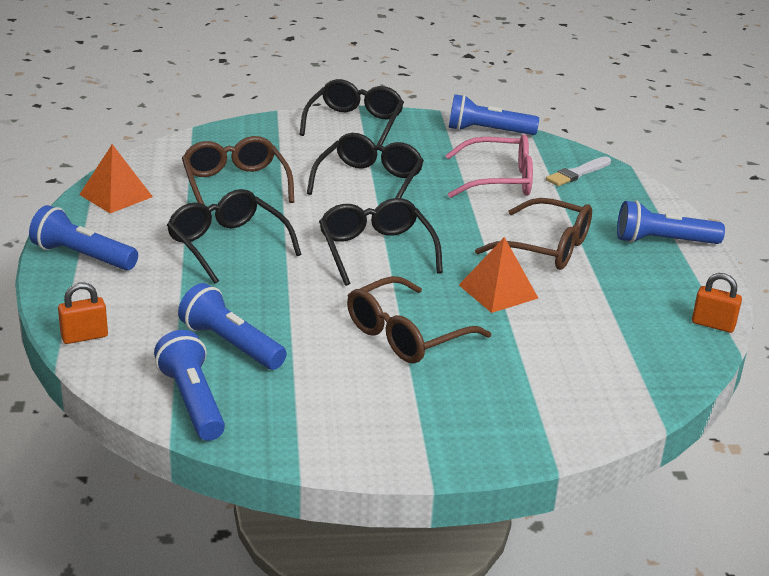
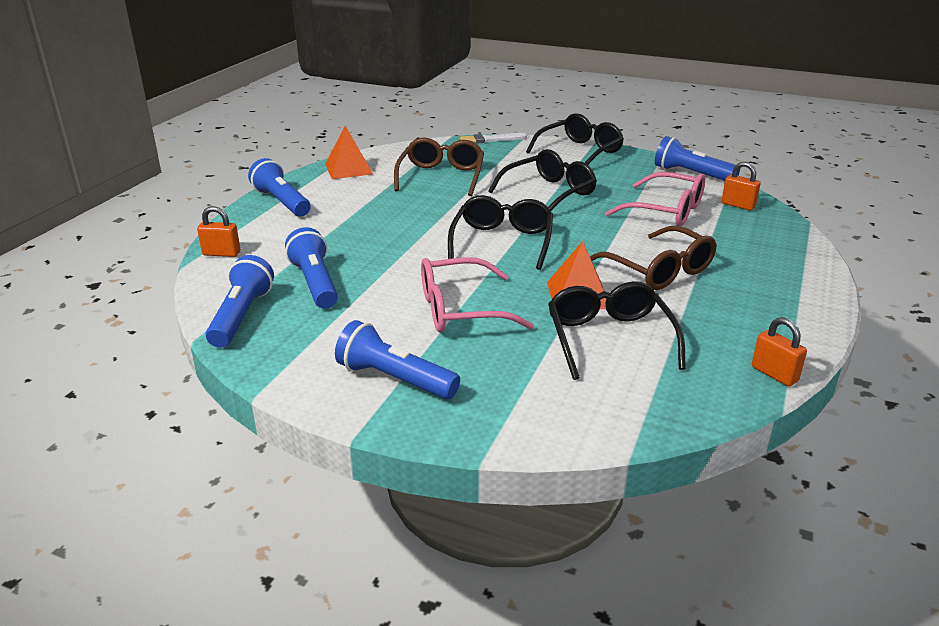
camera: 30 degrees right, 0 degrees up
black glasses [167,189,302,284] -> black glasses moved to [548,281,686,380]
brown glasses [347,276,491,363] -> pink glasses [421,257,534,333]
white brush [546,156,611,186] -> white brush moved to [460,133,527,144]
blue flashlight [617,201,725,244] -> blue flashlight moved to [335,320,460,399]
none -> orange padlock [722,162,761,211]

